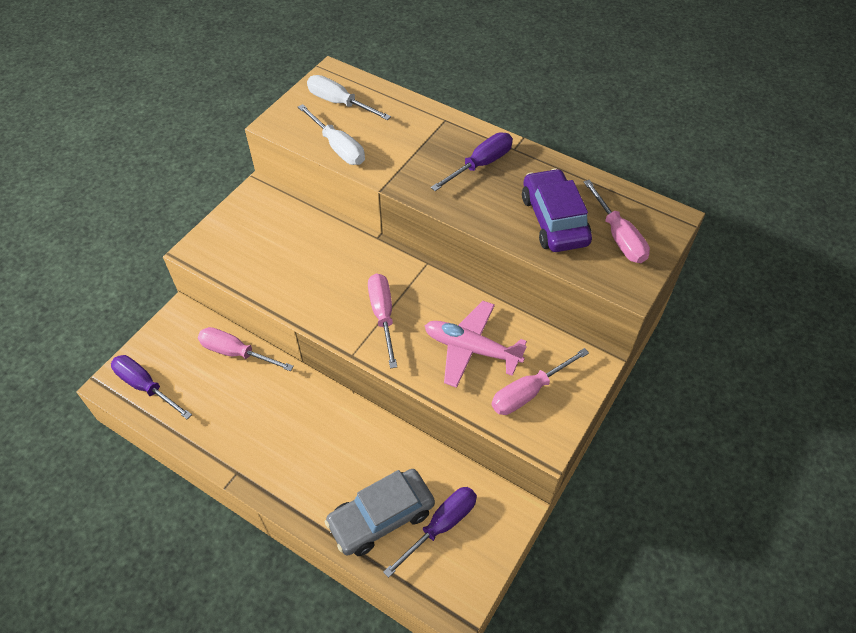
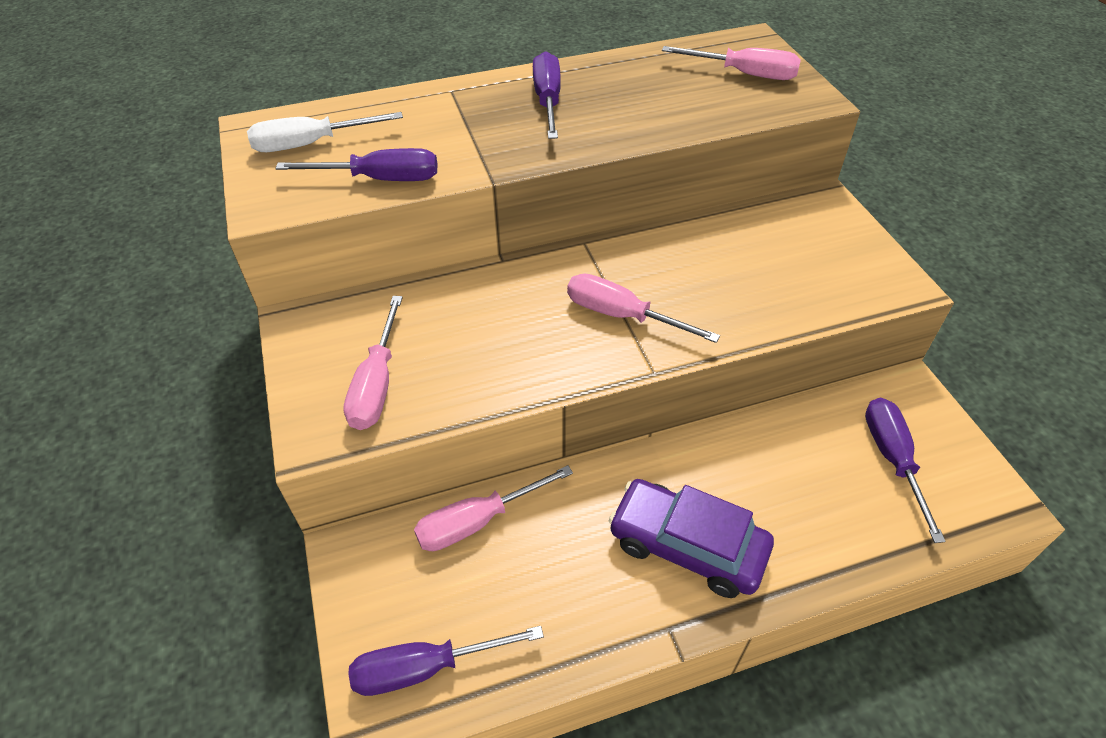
camera: 50 degrees left, 5 degrees down
white screwdriver [298,104,365,165] -> purple screwdriver [275,148,437,181]
grey car [325,469,435,556] -> none
pink plane [425,301,527,388] -> none
pink screwdriver [492,348,589,415] -> pink screwdriver moved to [343,296,403,430]
purple car [522,168,592,252] -> purple car moved to [609,479,774,598]

